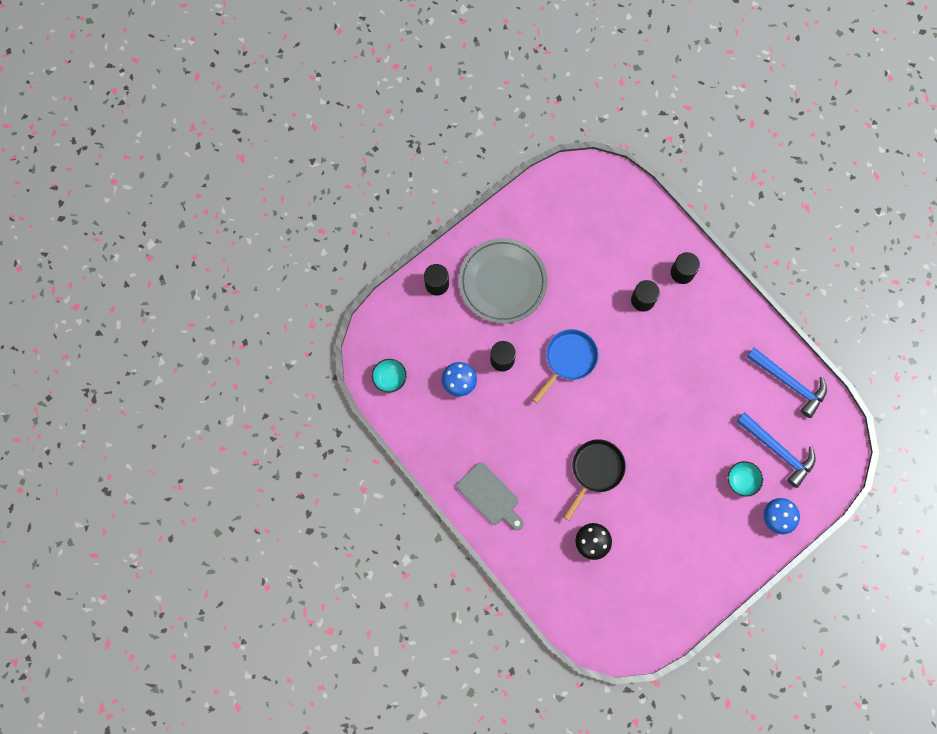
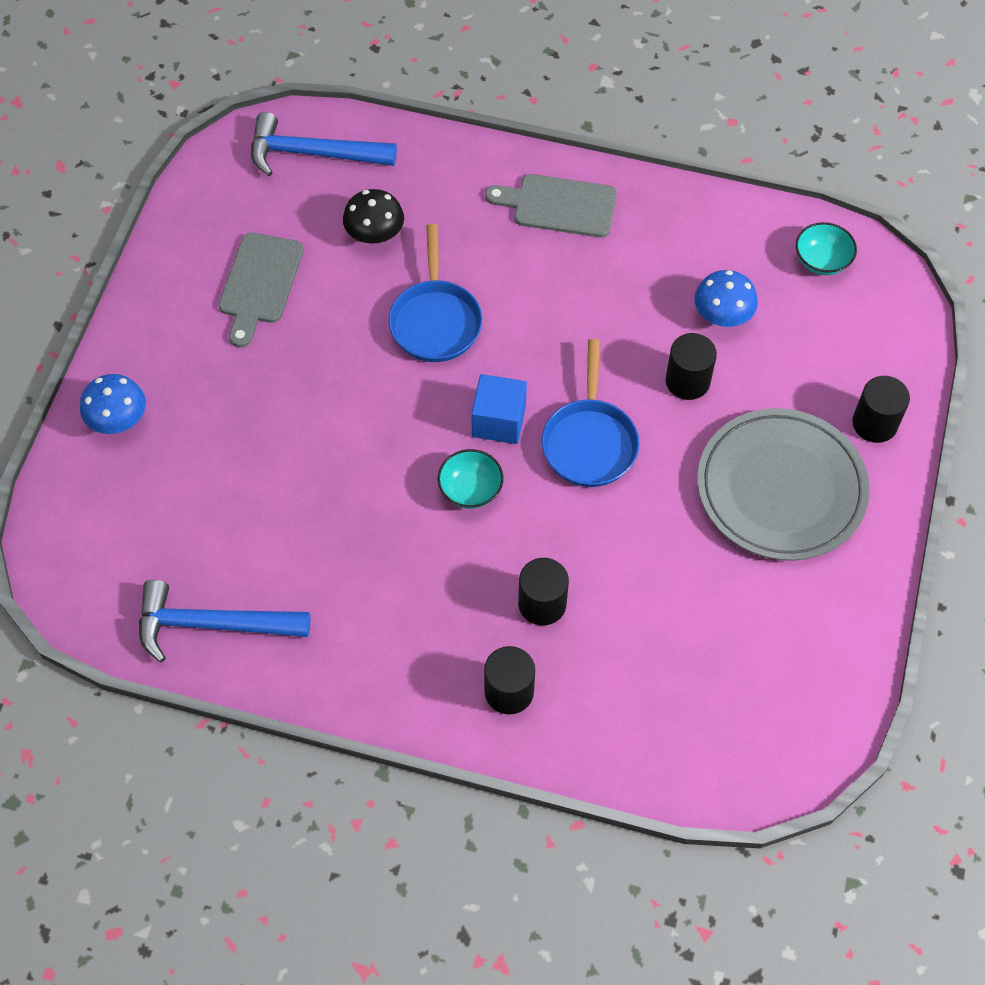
camera: 145 degrees right, 15 degrees down
black pan [564,439,626,521] -> blue pan [389,224,482,362]
turquoise bowl [728,461,763,497] -> turquoise bowl moved to [438,449,504,509]
blue hammer [736,412,816,488] -> blue hammer moved to [251,112,397,176]
none -> grey cutting board [219,233,304,347]
none -> blue cube [471,374,527,444]

